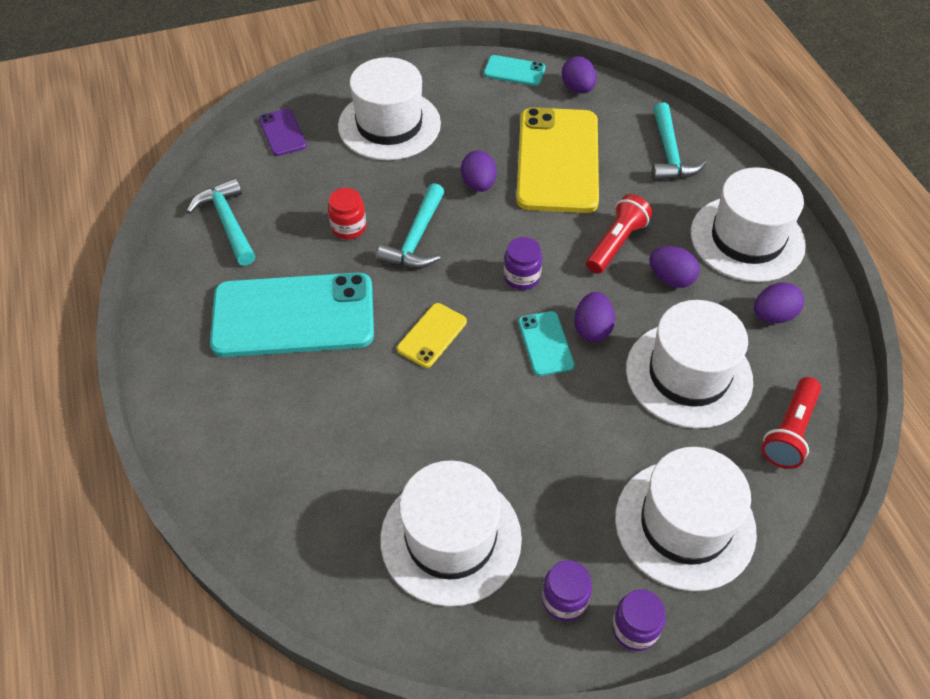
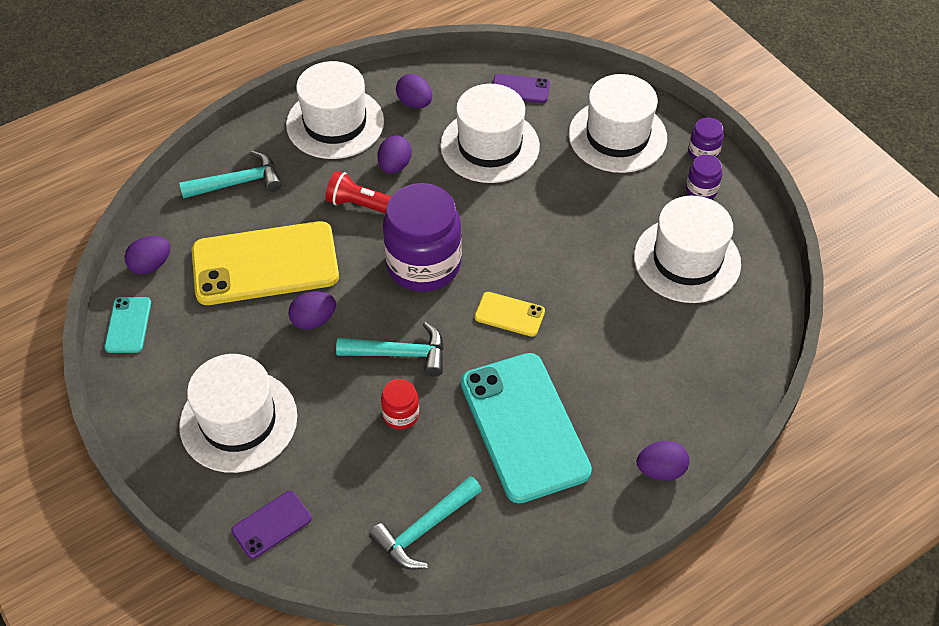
camera: 105 degrees left, 0 degrees up
purple jar [504,237,542,290] -> purple jar [383,183,462,292], size x2.22
turquoise phone [518,311,574,376] -> none
purple egg [574,292,615,342] -> purple egg moved to [637,441,690,481]
red flashlight [761,377,821,469] -> purple phone [493,74,550,103]

